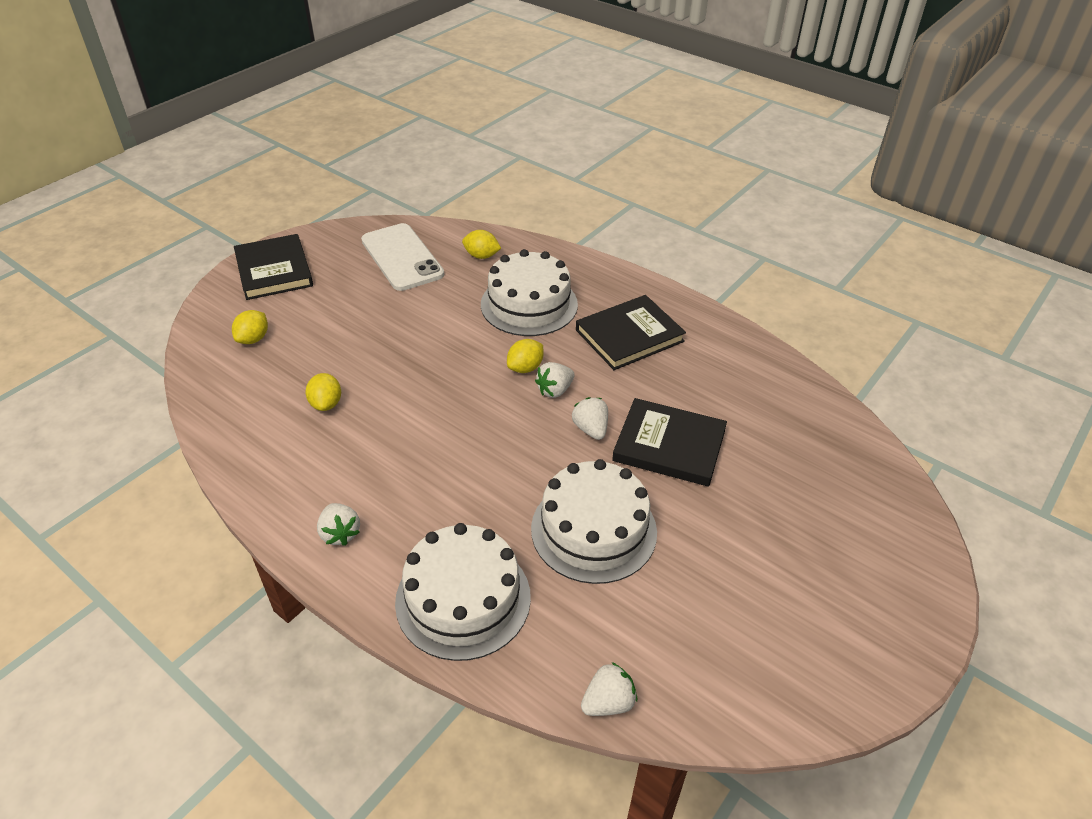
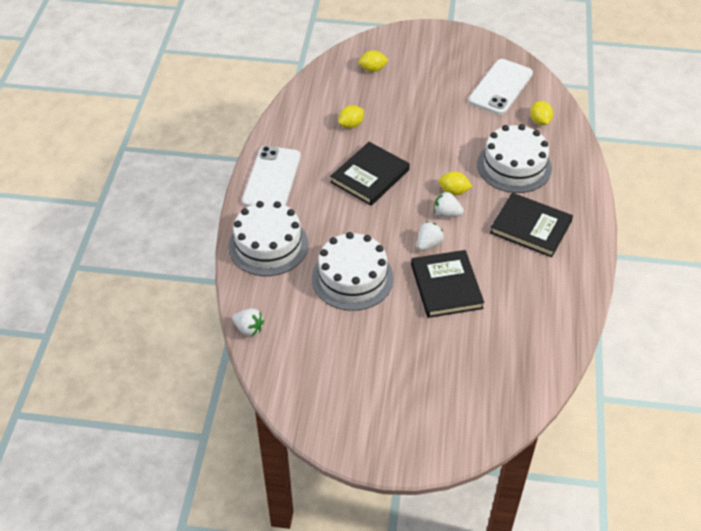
camera: 60 degrees right, 5 degrees up
black book [234,234,313,300] -> black book moved to [330,142,410,206]
white strawberry [317,503,360,546] -> white phone [242,146,301,207]

